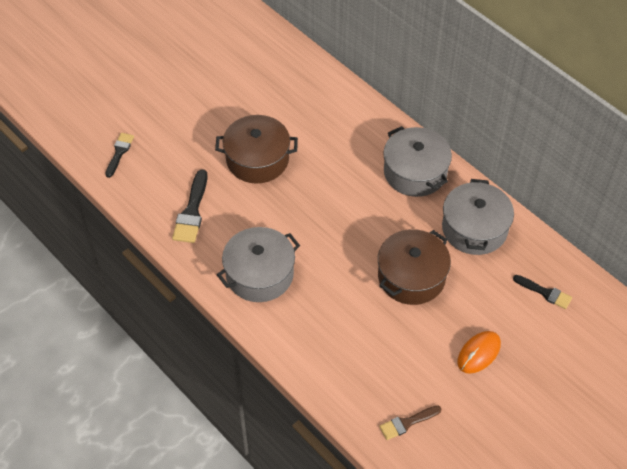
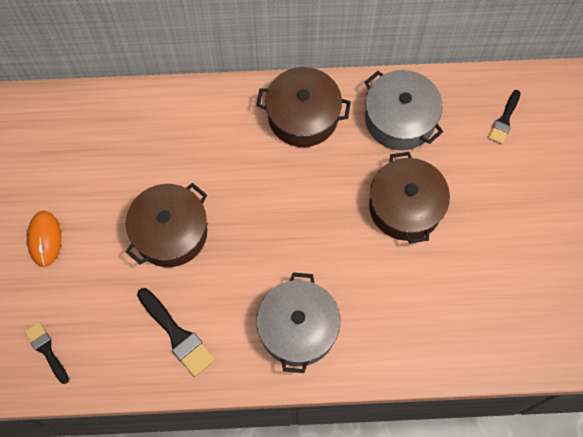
camera: 50 degrees left, 15 degrees up
brown brush [379,405,441,440] -> none
grey pot [383,126,452,197] -> brown pot [256,67,351,147]
orange mouse [457,331,501,374] -> orange mouse moved to [27,211,61,267]
black brush [513,275,572,309] -> black brush turned 135 degrees clockwise [488,90,520,144]

